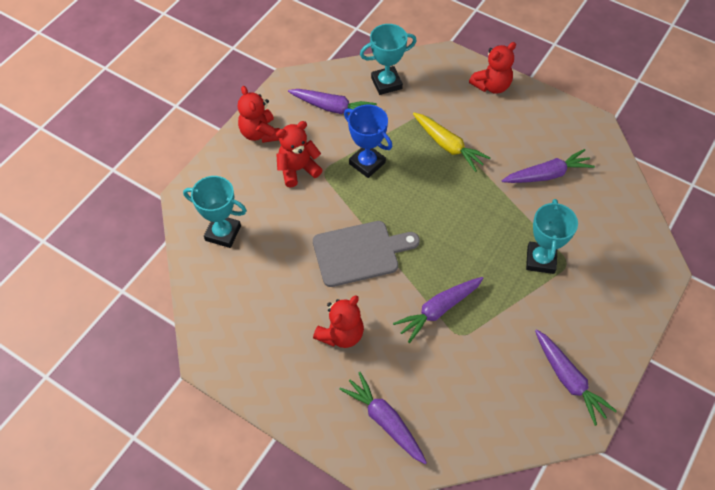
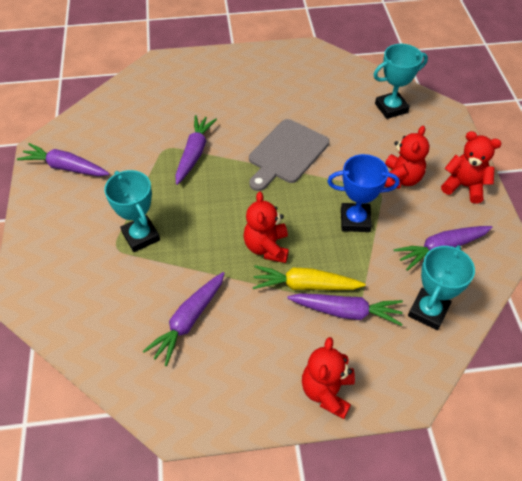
camera: 140 degrees right, 5 degrees down
red teddy bear [313,295,364,348] -> red teddy bear moved to [243,192,289,263]
purple carrot [339,372,427,464] -> purple carrot moved to [287,293,403,326]

